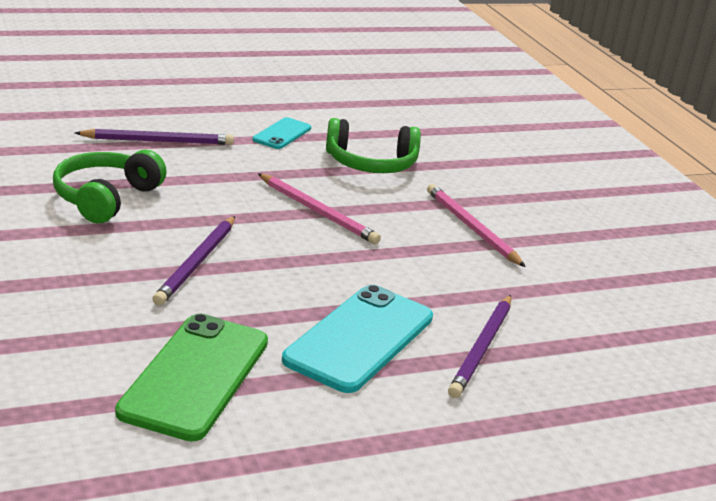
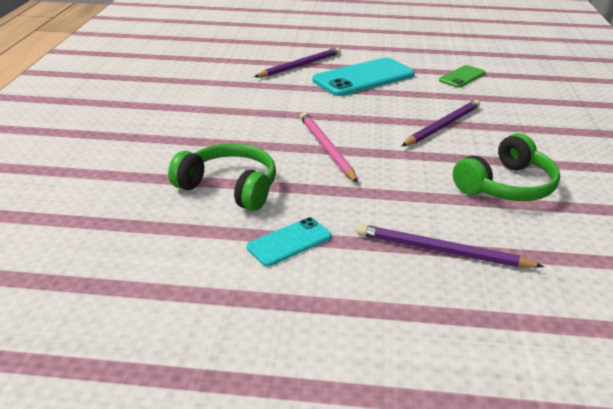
camera: 150 degrees left, 5 degrees up
green phone [115,314,268,441] -> green phone [439,65,486,88], size x0.53
pink pencil [427,184,526,267] -> none

